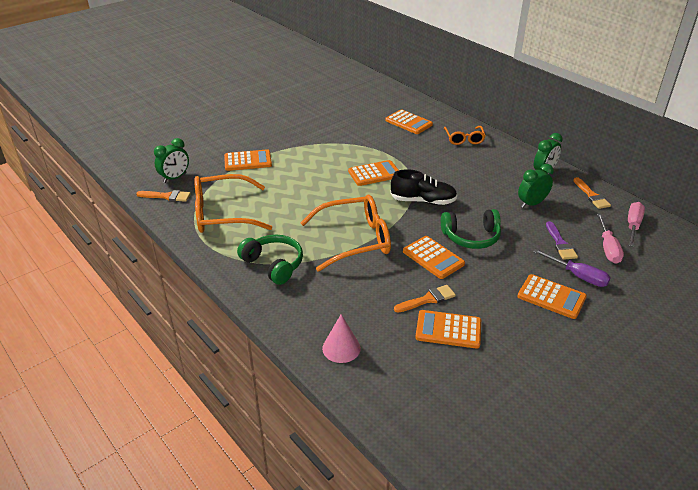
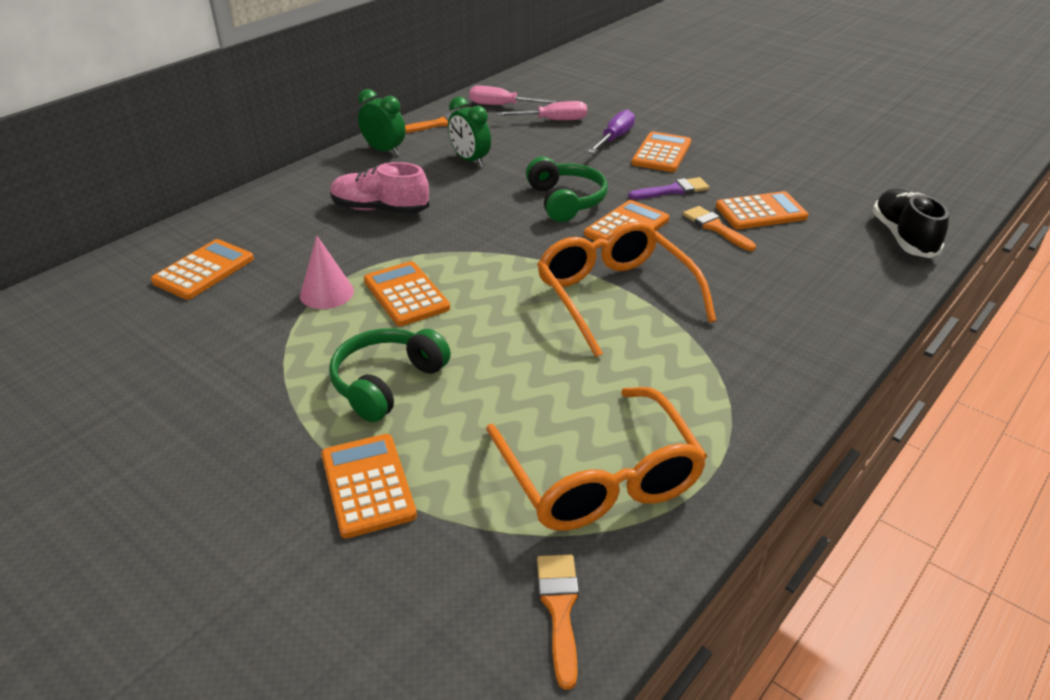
camera: 100 degrees left, 0 degrees up
green clock [154,138,189,183] -> none
green headphones [237,235,303,285] -> green headphones moved to [329,328,451,422]
pink cone [322,314,361,363] -> pink cone moved to [300,236,354,309]
black shoe [390,169,457,205] -> black shoe moved to [872,189,949,258]
orange calculator [415,310,481,349] -> orange calculator turned 105 degrees counterclockwise [716,191,808,229]
orange glasses [444,126,486,145] -> none
purple brush [546,221,578,260] -> purple brush moved to [628,177,710,199]
none -> pink shoe [330,162,429,214]

